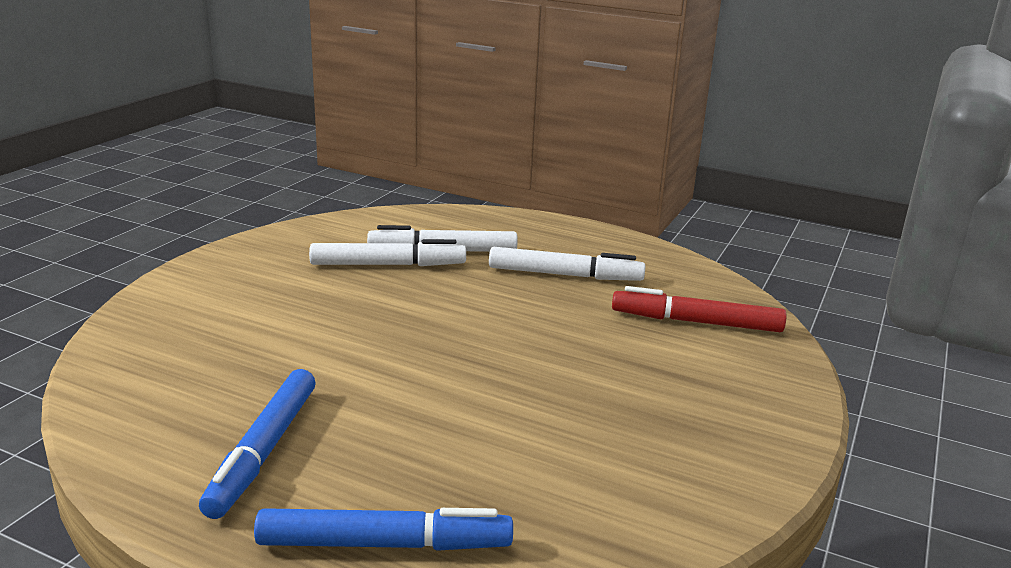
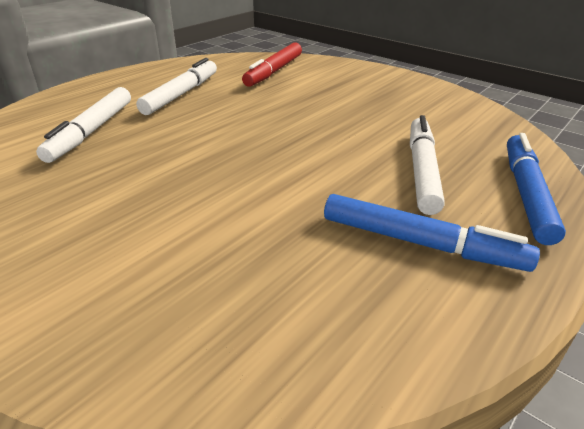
camera: 75 degrees left, 10 degrees up
white marker [309,239,466,266] -> white marker moved to [410,115,445,215]

